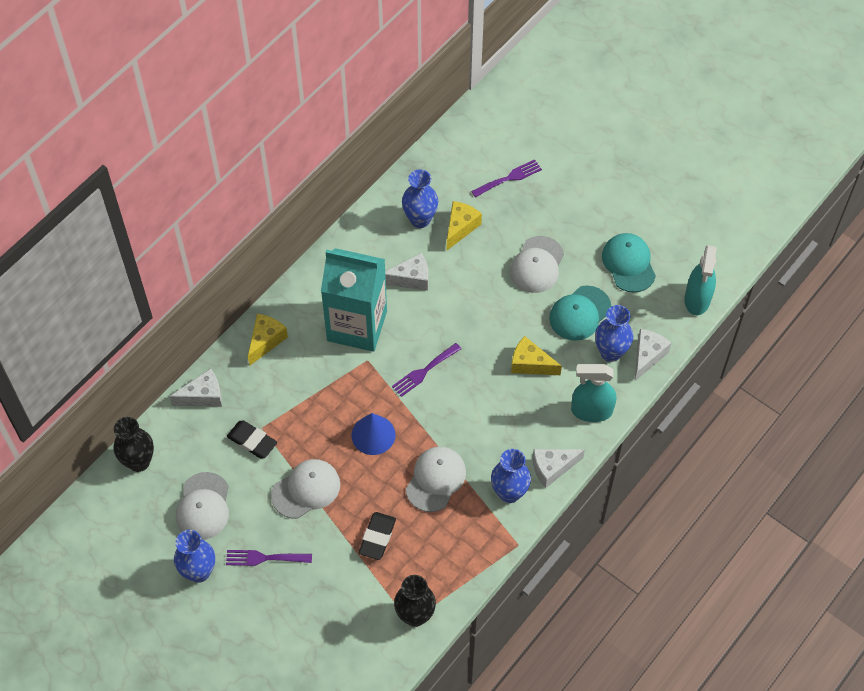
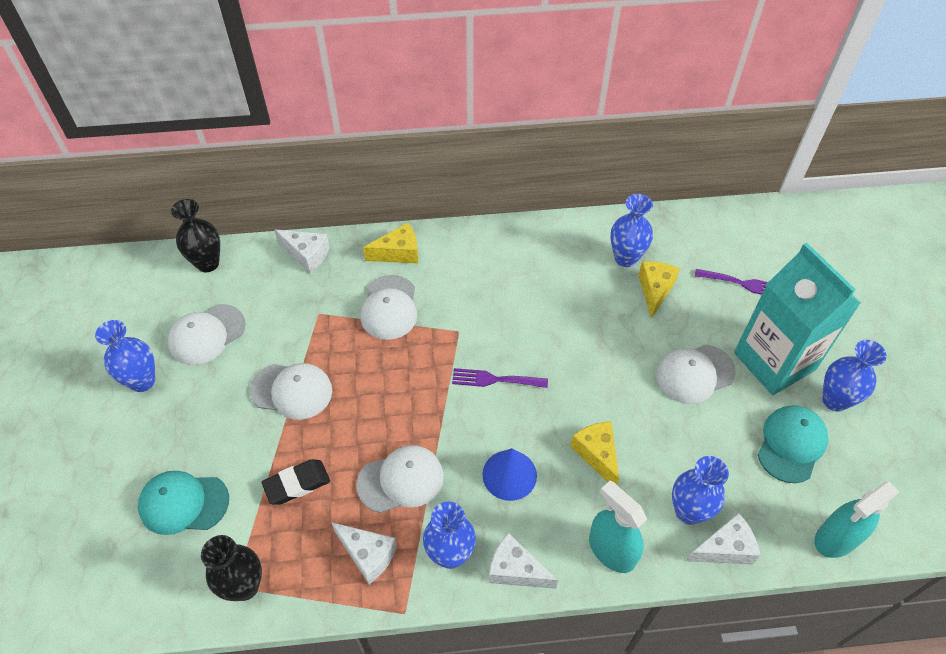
camera: 45 degrees right, 5 degrees down
purple fork [226,550,312,566] -> none
black eraser [227,420,277,458] -> none
turquoise carton [321,248,387,352] -> turquoise carton moved to [734,243,861,395]
blue cone [351,413,396,455] -> blue cone moved to [482,448,537,501]
white cheese [385,253,428,291] -> white cheese moved to [331,522,397,584]
yellow cheese [447,201,482,250] -> yellow cheese turned 60 degrees counterclockwise [638,261,680,319]
turquoise cap [549,285,612,341] -> turquoise cap moved to [138,471,229,535]
none -> white cap [361,275,417,340]
none -> blue vase [822,340,887,412]

